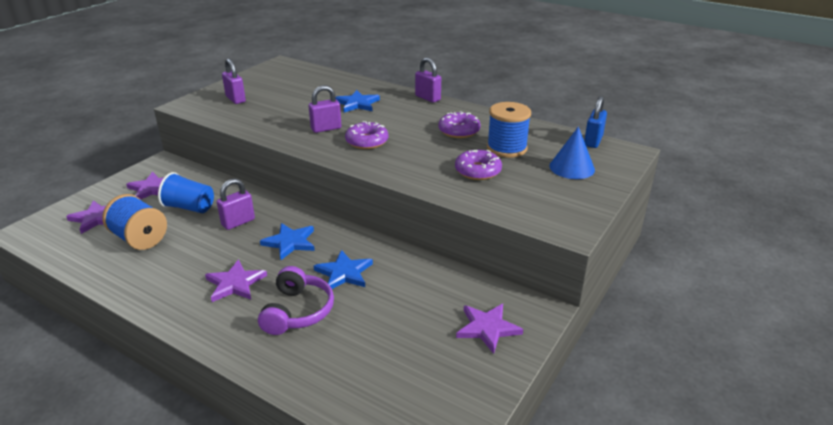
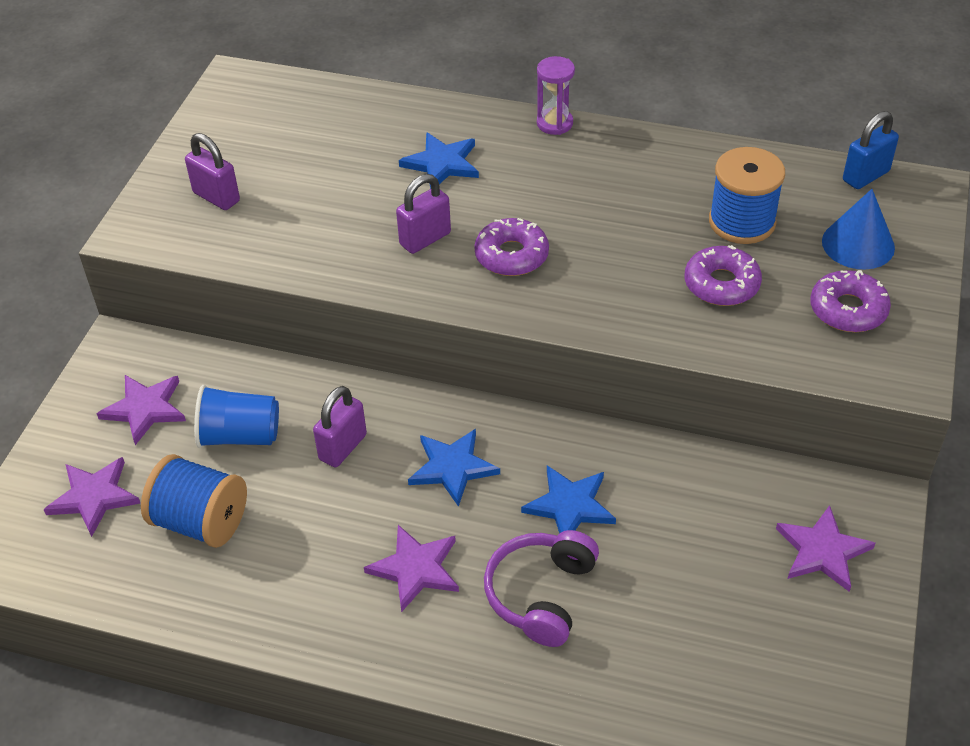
camera: 15 degrees left, 15 degrees up
purple headphones [258,266,334,335] -> purple headphones turned 150 degrees counterclockwise [484,530,599,647]
purple padlock [415,58,441,103] -> purple hourglass [537,56,575,135]
purple donut [438,112,481,138] -> purple donut moved to [810,270,891,332]
blue padlock [584,96,607,148] -> blue padlock turned 45 degrees clockwise [843,111,899,189]

